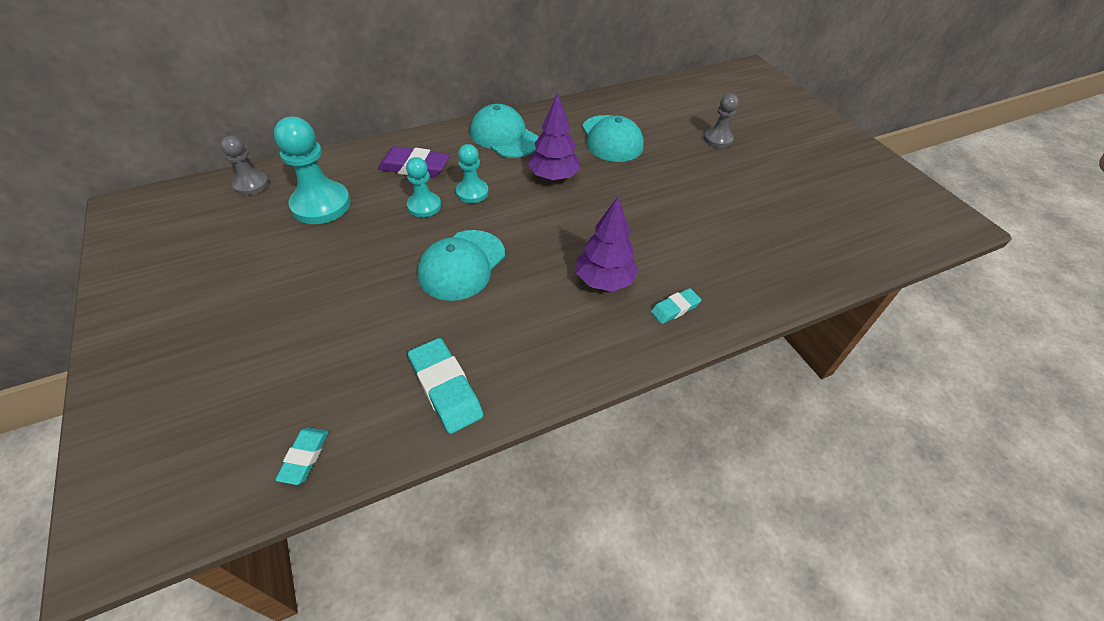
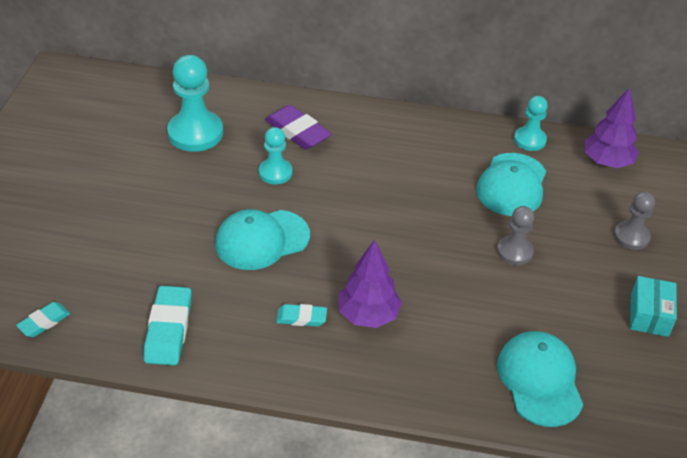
camera: 35 degrees right, 5 degrees down
grey pawn [220,136,269,195] -> grey pawn moved to [497,206,534,265]
turquoise pawn [456,144,489,203] -> turquoise pawn moved to [514,96,548,151]
turquoise cap [470,104,539,158] -> turquoise cap moved to [497,331,583,427]
purple tree [528,93,581,181] -> purple tree moved to [584,87,639,168]
turquoise eraser [651,288,701,324] -> turquoise eraser moved to [276,304,327,326]
none -> turquoise box [630,276,677,337]

